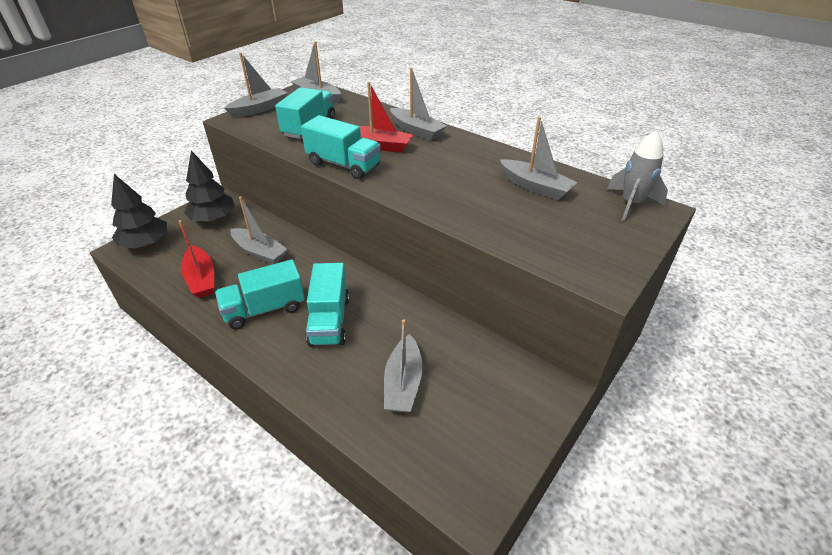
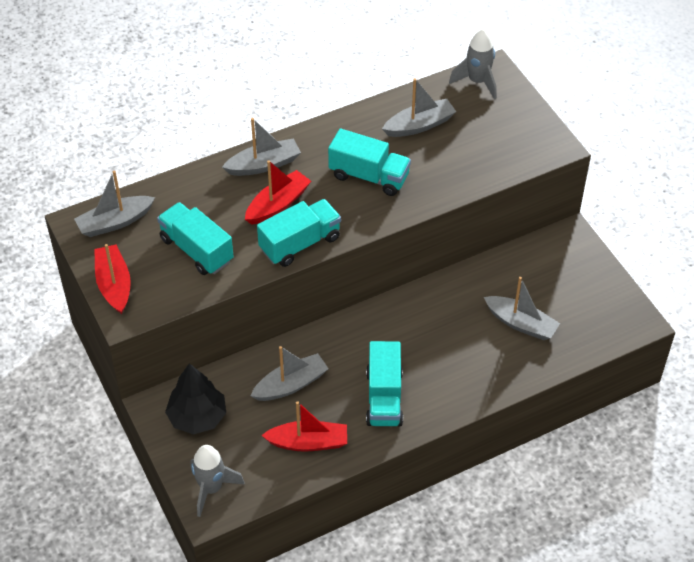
camera: 65 degrees left, 10 degrees up
black tree [111,174,167,248] -> grey rocket [190,445,245,517]
grey boat [224,53,287,118] -> red boat [94,244,131,314]
turquoise truck [306,263,349,346] -> turquoise truck moved to [328,129,411,196]

